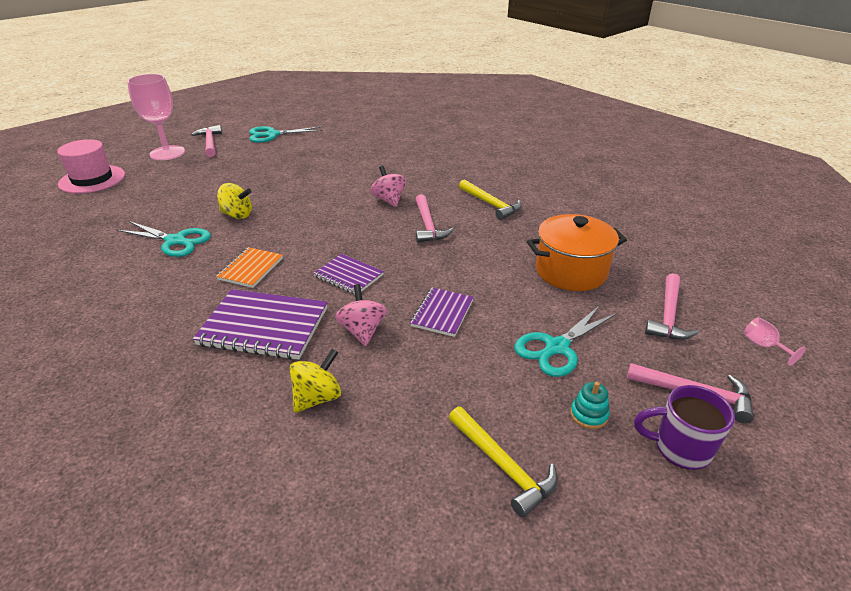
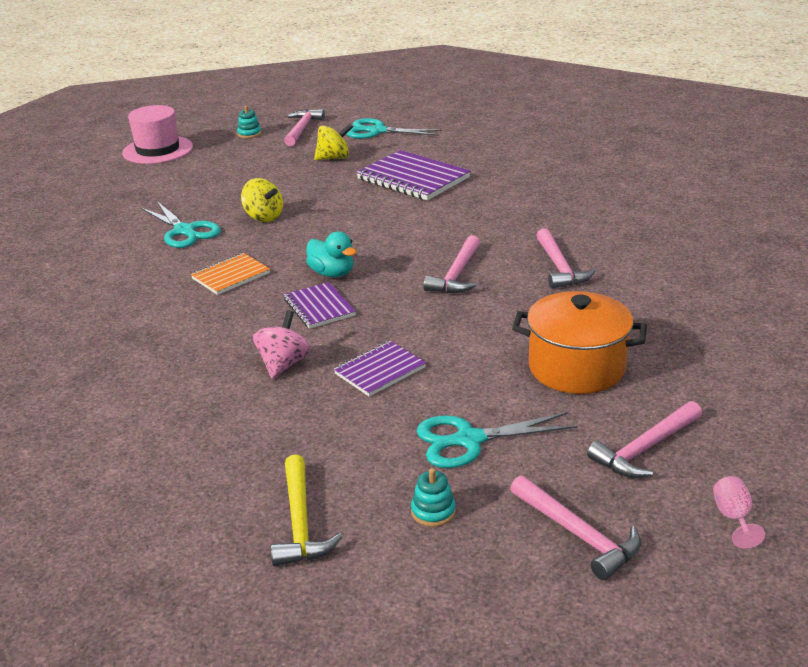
camera: 30 degrees right, 5 degrees down
pink goblet [127,74,185,160] -> turquoise stacking toy [237,106,261,138]
purple notebook [193,289,328,360] -> purple notebook moved to [356,150,470,200]
yellow spinning top [290,349,342,413] -> yellow spinning top moved to [314,123,353,160]
pink spinning top [371,166,406,207] -> none
yellow hammer [459,179,522,220] -> pink hammer [536,228,596,289]
purple mug [634,385,735,470] -> none
none -> turquoise duck [306,232,356,277]

